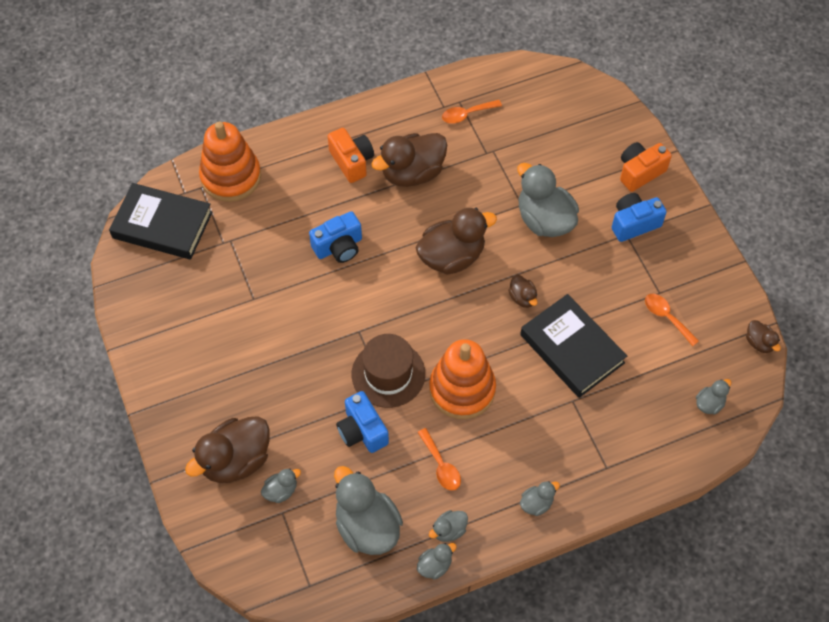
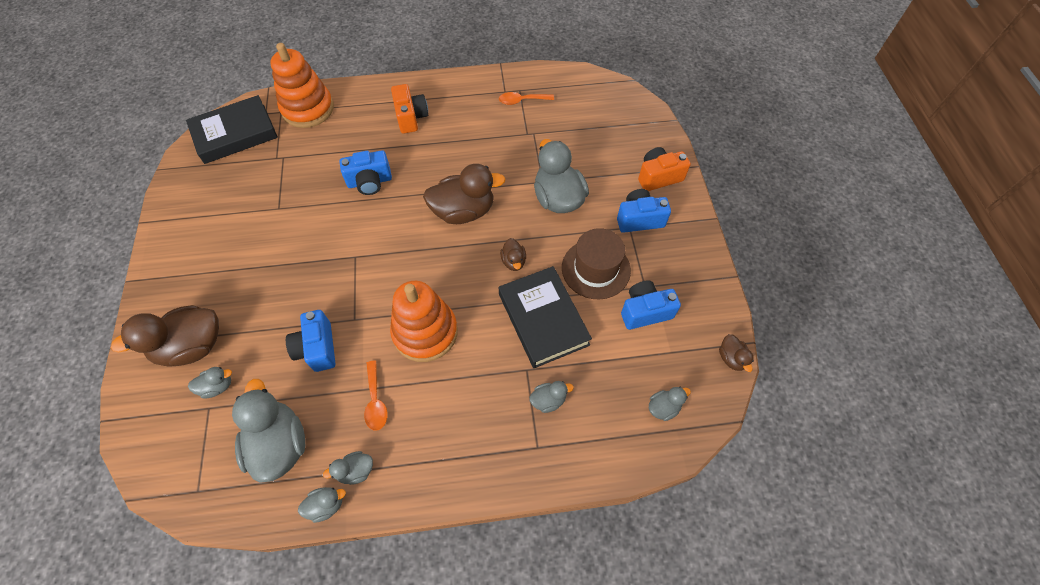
camera: 15 degrees right, 0 degrees up
black book [109,183,213,260] -> black book turned 60 degrees counterclockwise [186,95,278,164]
brown hat [352,334,425,408] -> brown hat moved to [562,228,631,299]
brown duck [372,133,447,187] -> none
grey duck [520,481,560,516] -> grey duck moved to [529,381,574,413]
orange spoon [645,294,699,346] -> blue camera [621,280,681,330]

